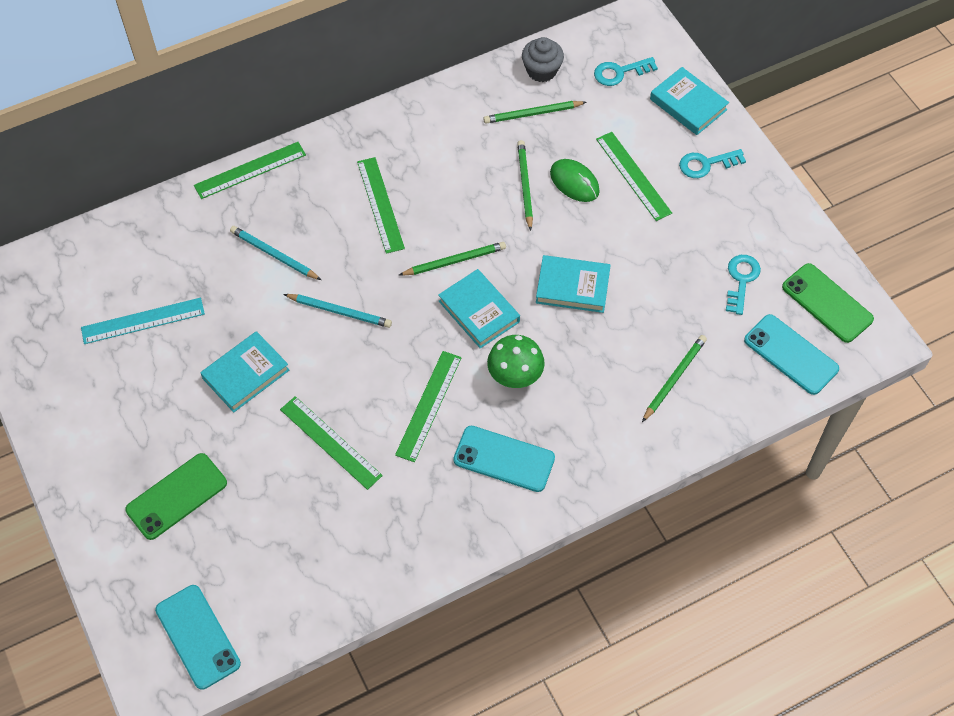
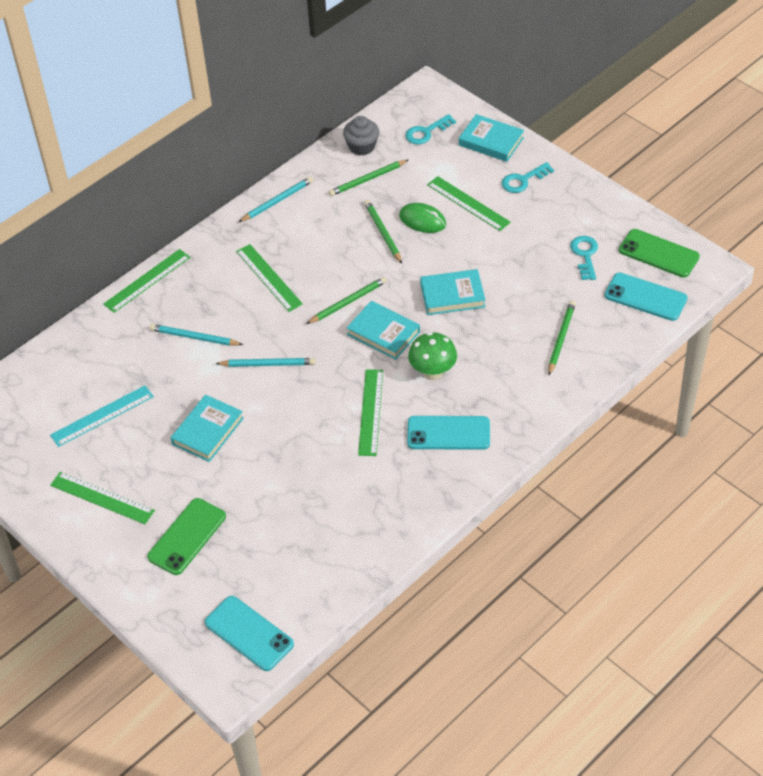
camera: 15 degrees left, 10 degrees down
green ruler [280,396,383,490] -> green ruler moved to [50,472,155,524]
none -> turquoise pencil [239,177,313,222]

